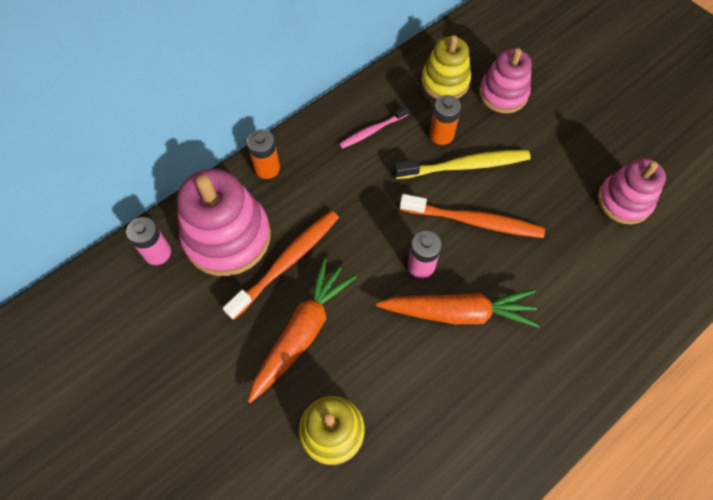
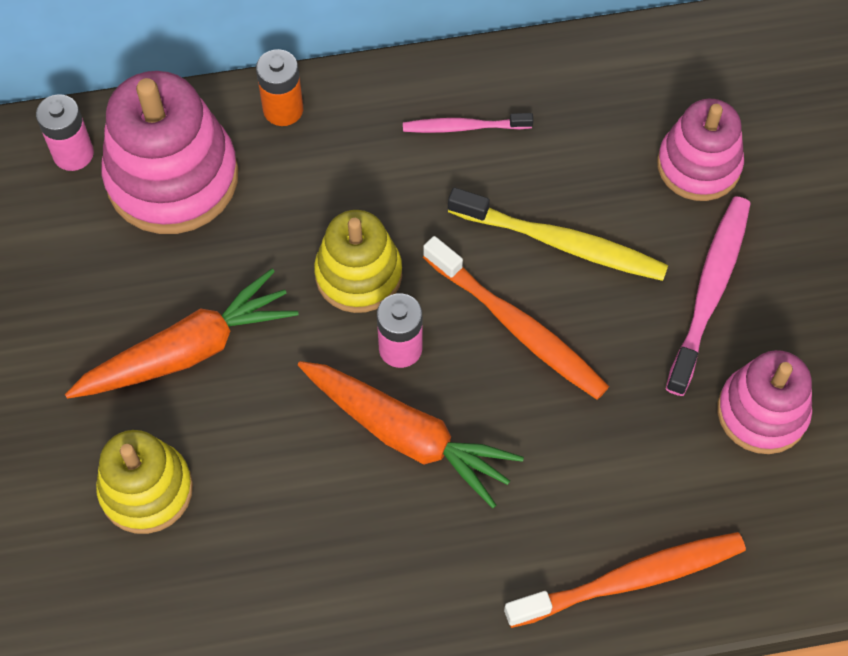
camera: 30 degrees right, 0 degrees up
orange toothbrush [223,210,339,320] -> orange toothbrush moved to [504,532,746,628]
yellow stacking toy [421,35,471,99] -> yellow stacking toy moved to [314,210,402,313]
orange battery [429,95,461,145] -> none
none -> pink toothbrush [666,196,751,396]

